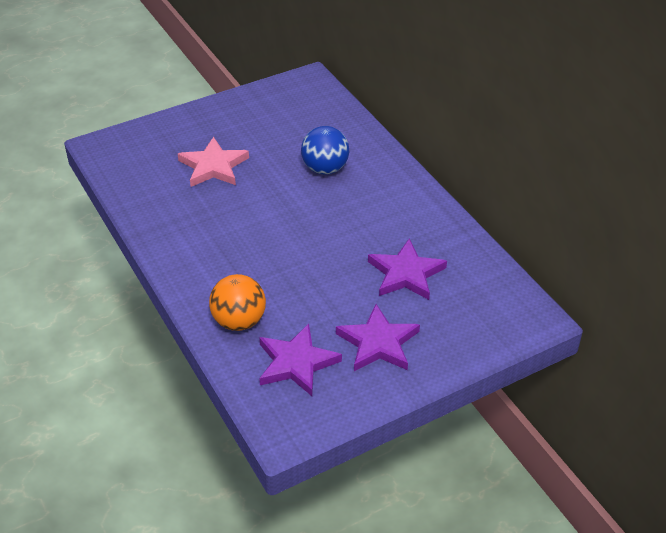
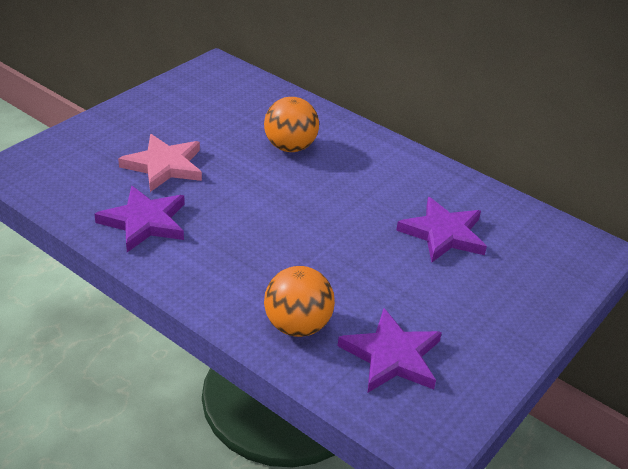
camera: 25 degrees left, 5 degrees down
blue ball [301,126,349,175] -> orange ball [264,97,319,152]
purple star [336,304,420,371] -> purple star moved to [94,186,185,252]

